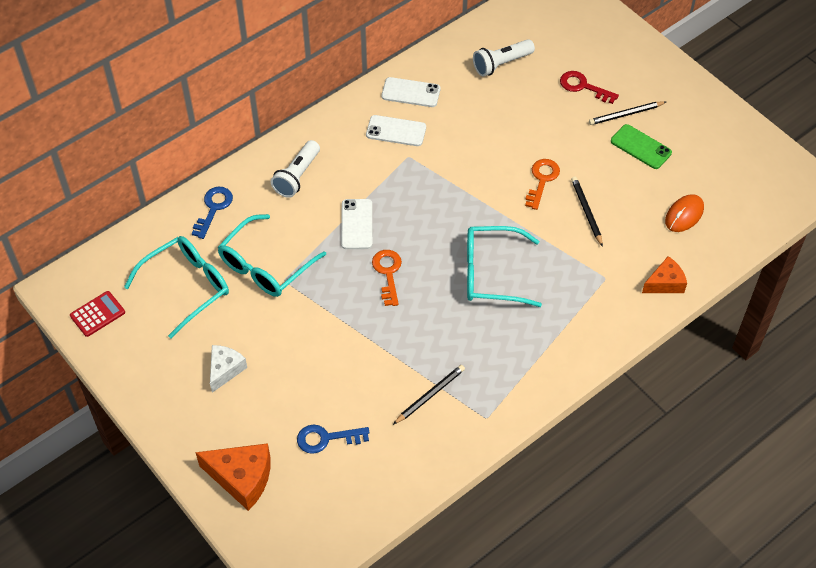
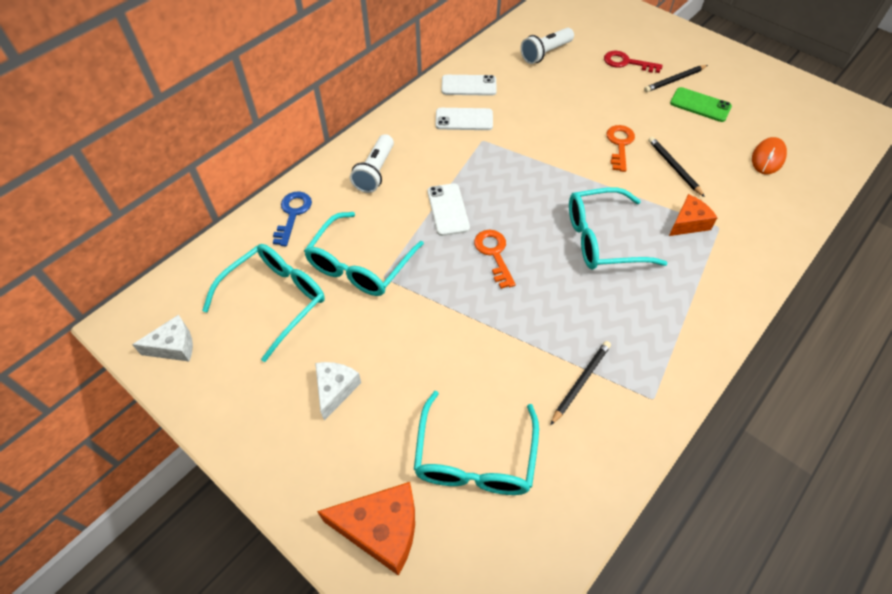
camera: 10 degrees left, 0 degrees up
red calculator [70,291,125,337] -> white cheese [132,315,193,362]
blue key [297,425,370,454] -> turquoise glasses [414,391,539,495]
orange cheese [642,256,687,293] -> orange cheese moved to [669,194,718,236]

